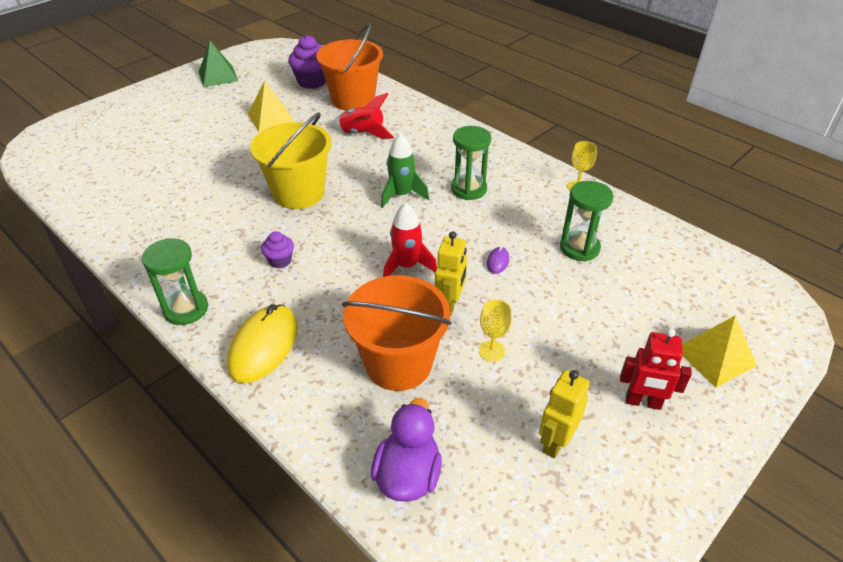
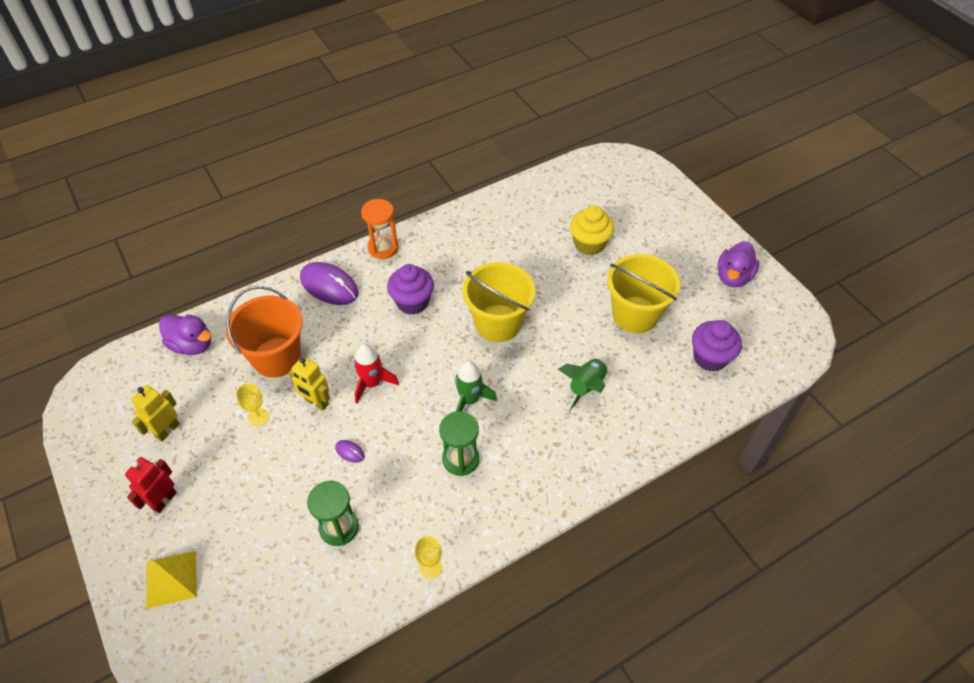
camera: 105 degrees right, 10 degrees up
green hourglass [142,238,208,325] -> orange hourglass [361,199,398,259]
green pyramid [199,41,238,87] -> purple duck [717,241,759,287]
yellow mouse [227,304,298,383] -> purple mouse [300,262,359,305]
yellow pyramid [248,81,295,132] -> yellow bucket [607,254,680,333]
purple cupcake [261,231,294,268] -> purple cupcake [387,264,434,315], size x1.80
orange bucket [316,24,383,111] -> none
red rocket [331,93,394,139] -> green rocket [558,358,608,412]
yellow robot [539,370,590,459] -> yellow robot turned 105 degrees counterclockwise [131,385,180,442]
none -> yellow cupcake [570,206,614,255]

